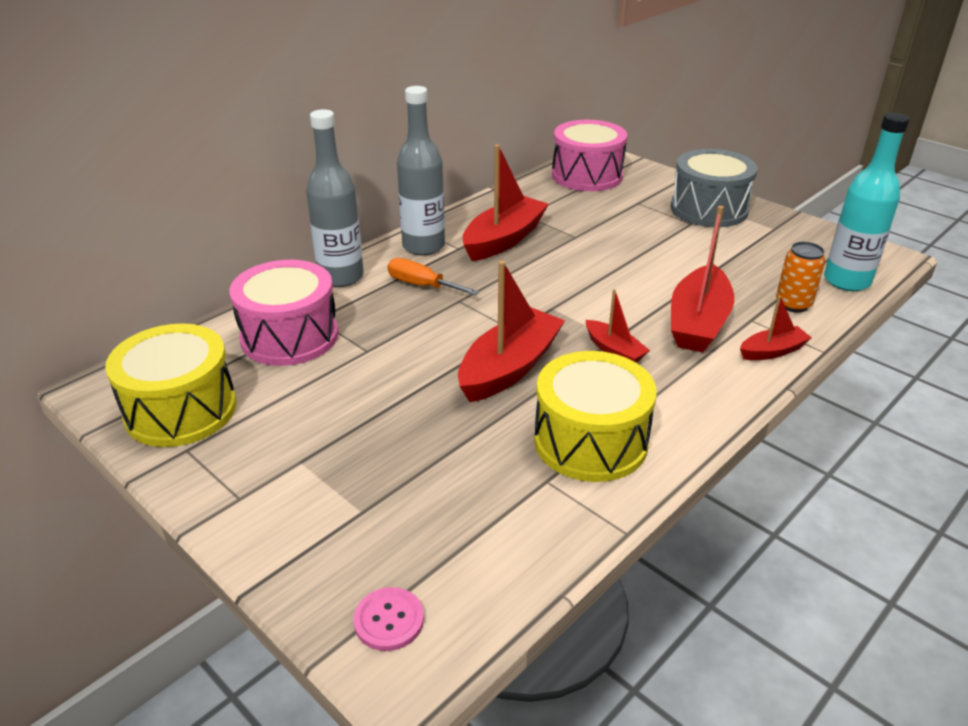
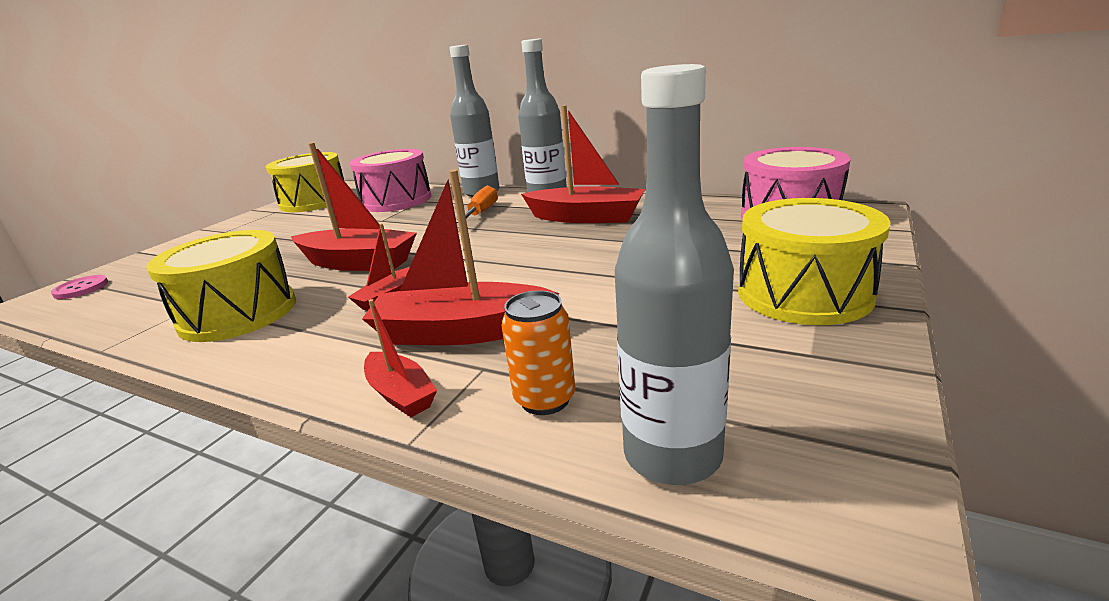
camera: 75 degrees right, 10 degrees down
grey drum [670,149,758,227] -> yellow drum [738,198,891,325]
turquoise bottle [824,113,910,291] -> grey bottle [615,64,734,485]

